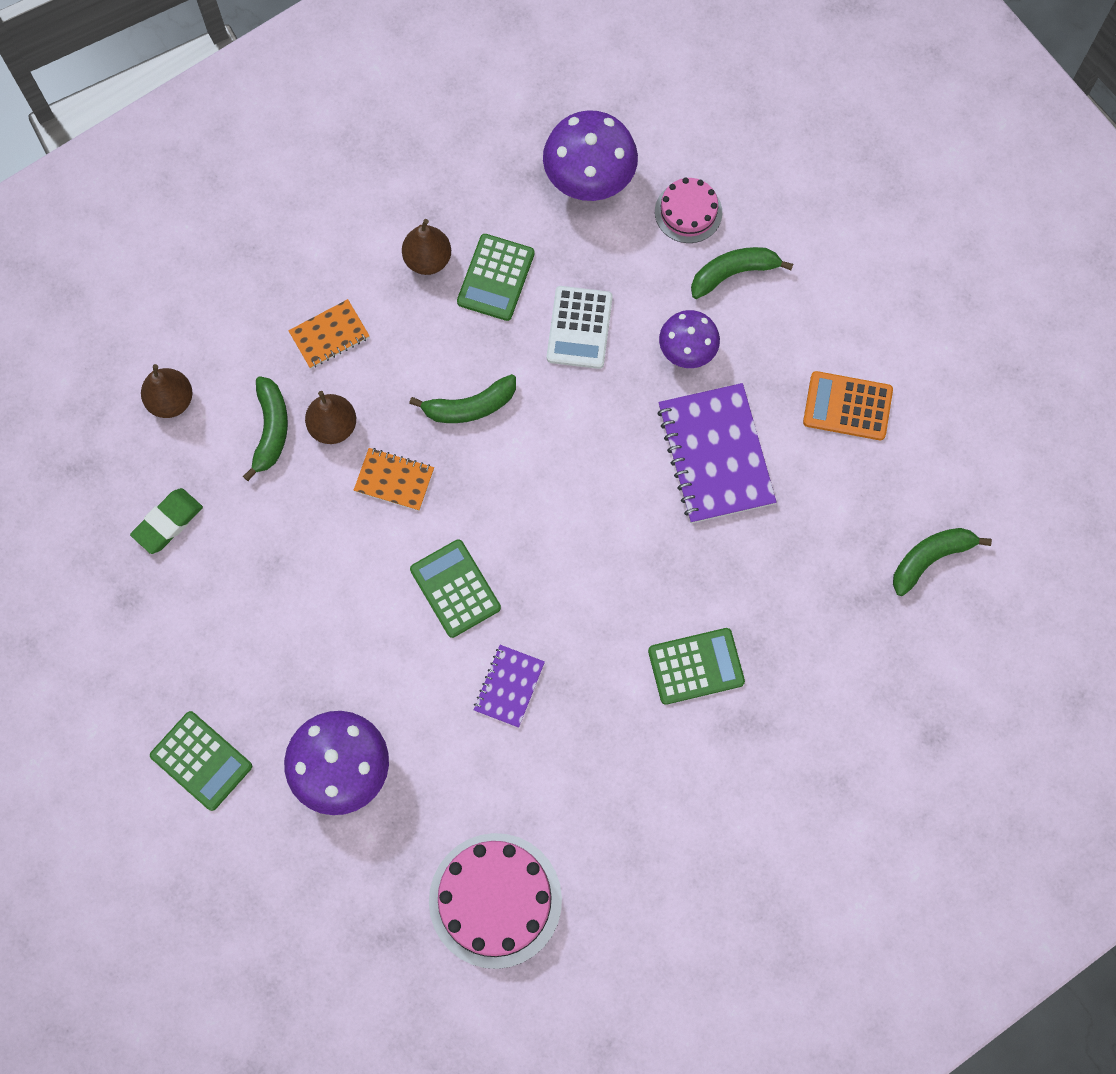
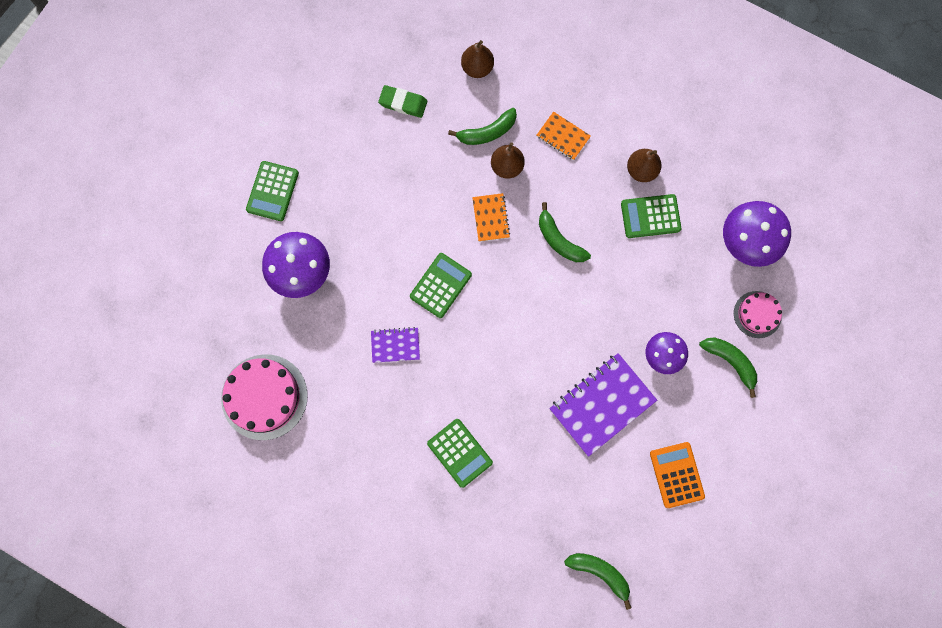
camera: 65 degrees right, 5 degrees up
white calculator [547,286,613,369] -> none

